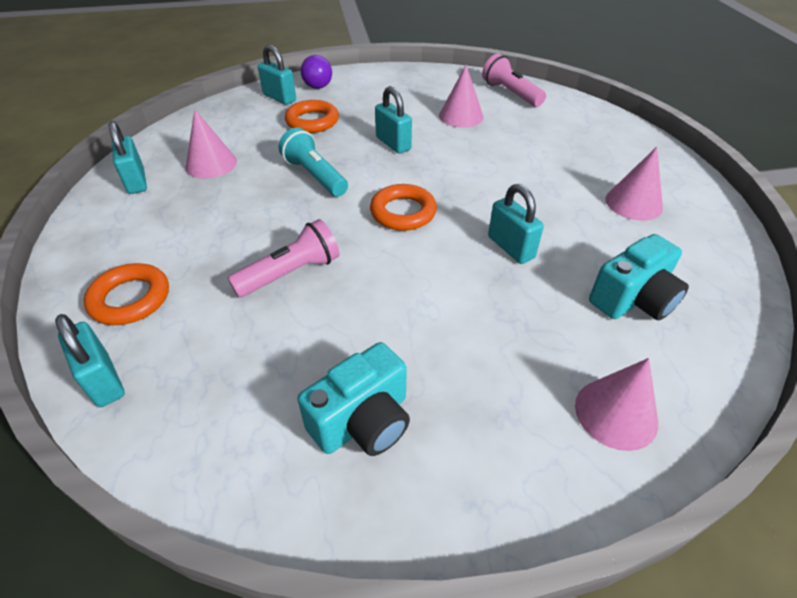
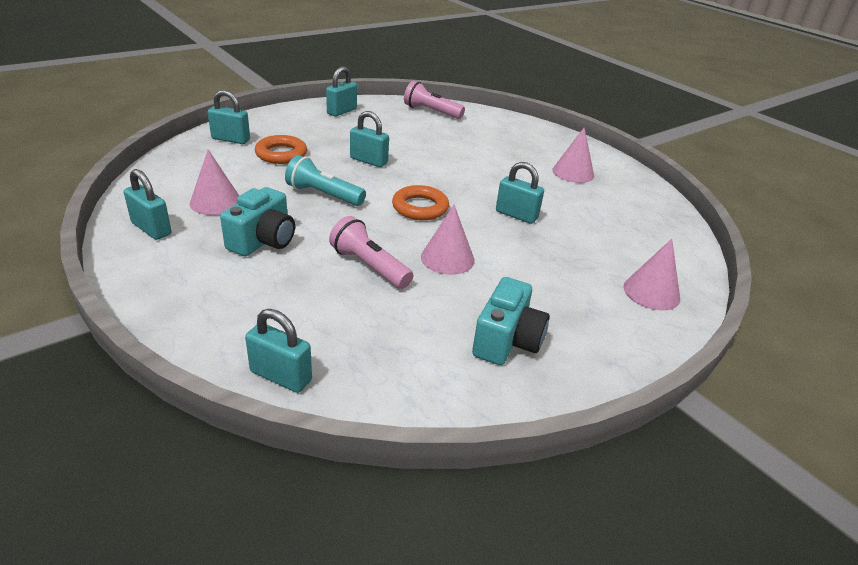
camera: 30 degrees left, 10 degrees down
orange ring [84,263,169,325] -> none
pink flashlight [228,219,340,298] -> pink flashlight turned 75 degrees counterclockwise [329,216,413,289]
purple ball [301,55,332,89] -> none
pink cone [439,65,483,128] -> pink cone moved to [421,205,475,275]
turquoise camera [589,234,689,320] -> turquoise camera moved to [220,187,295,256]
none -> turquoise padlock [326,67,357,117]

